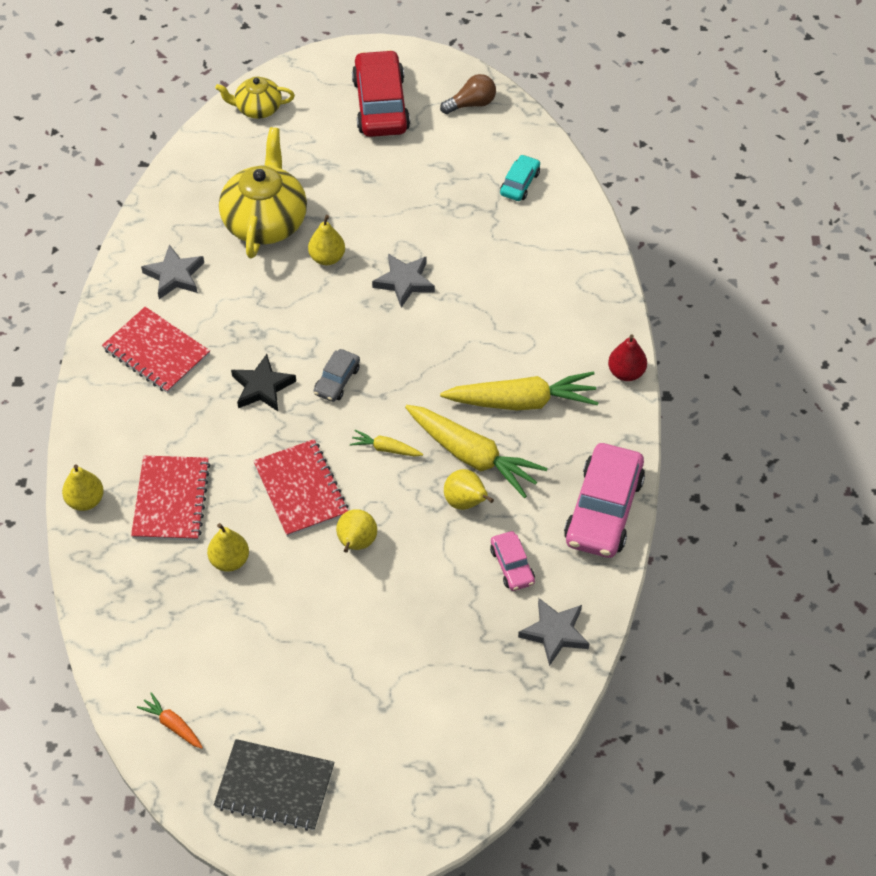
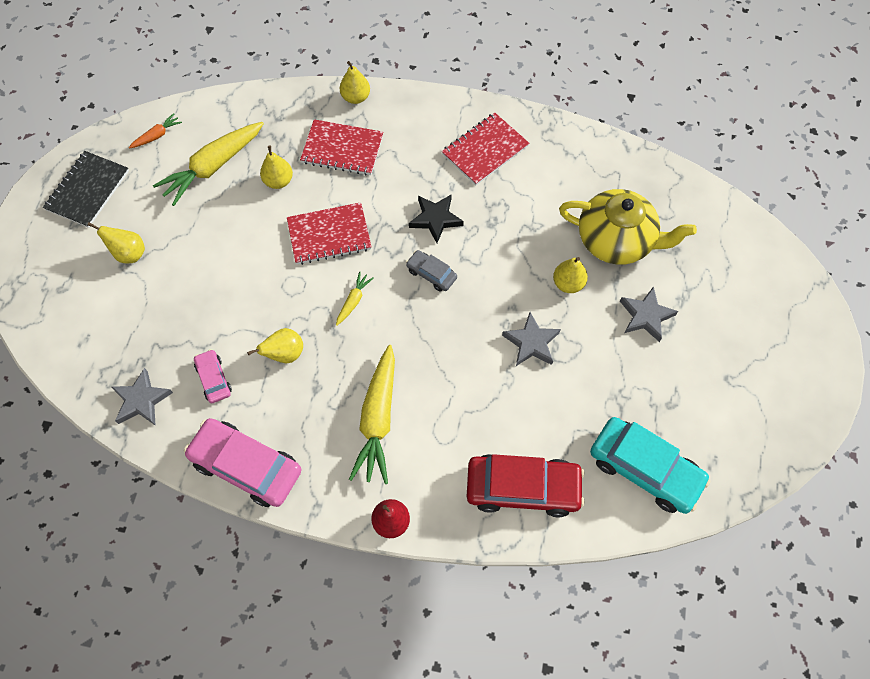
camera: 100 degrees right, 10 degrees up
grey star [141,245,204,299] -> grey star moved to [620,286,678,342]
yellow teapot [215,77,295,119] -> none
yellow pear [336,509,377,552] -> yellow pear moved to [88,222,145,264]
red car [352,50,410,137] -> red car moved to [467,454,585,517]
yellow carrot [405,405,547,498] -> yellow carrot moved to [153,122,264,206]
brown light bulb [440,74,496,114] -> none
pink car [490,531,535,591] -> pink car turned 75 degrees clockwise [194,349,232,403]
turquoise car [500,155,540,201] -> turquoise car [590,417,711,514], size x1.99

